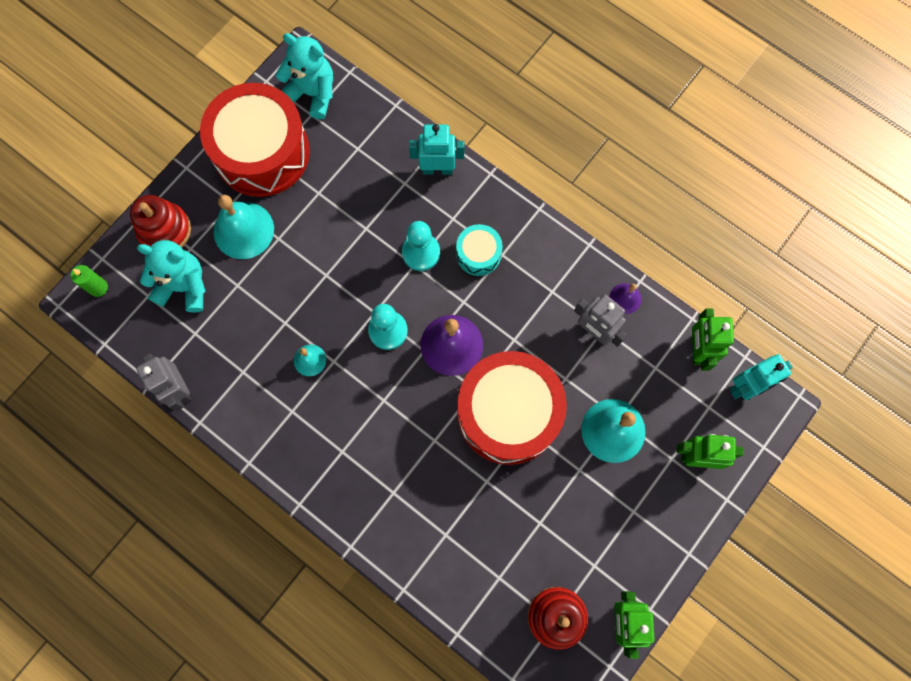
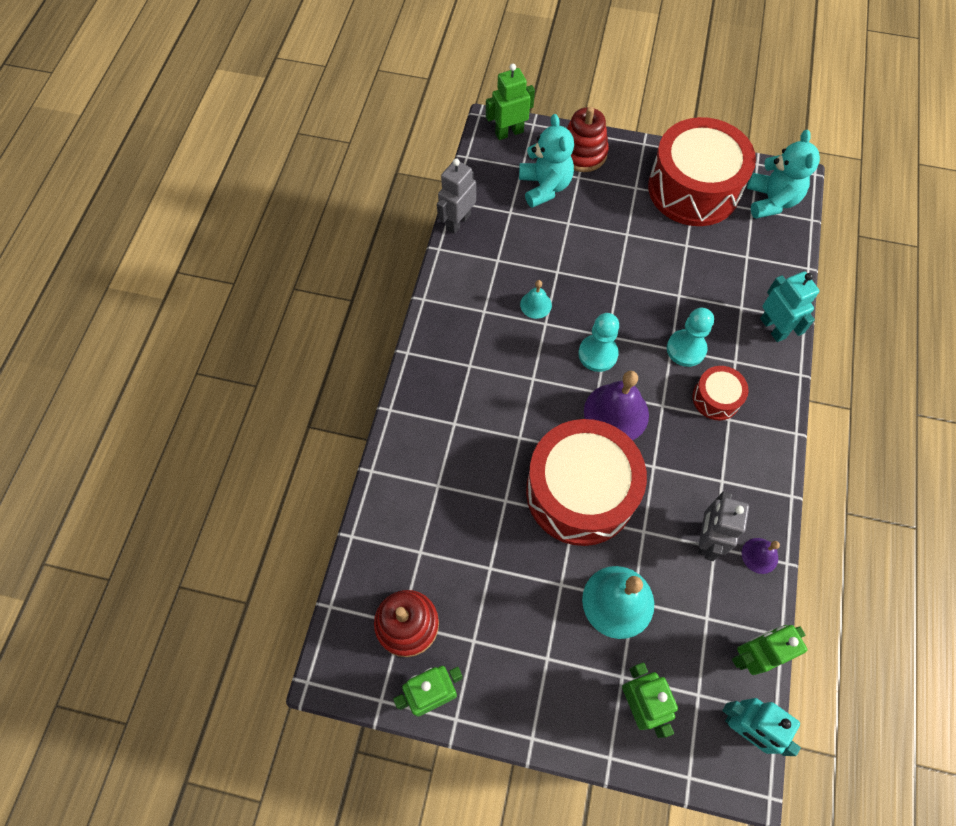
camera: 65 degrees right, 10 degrees down
green candle [71,265,108,297] -> green robot [486,64,535,140]
turquoise bell [214,195,274,259] -> none
turquoise drum [456,224,503,276] -> red drum [692,366,749,420]

